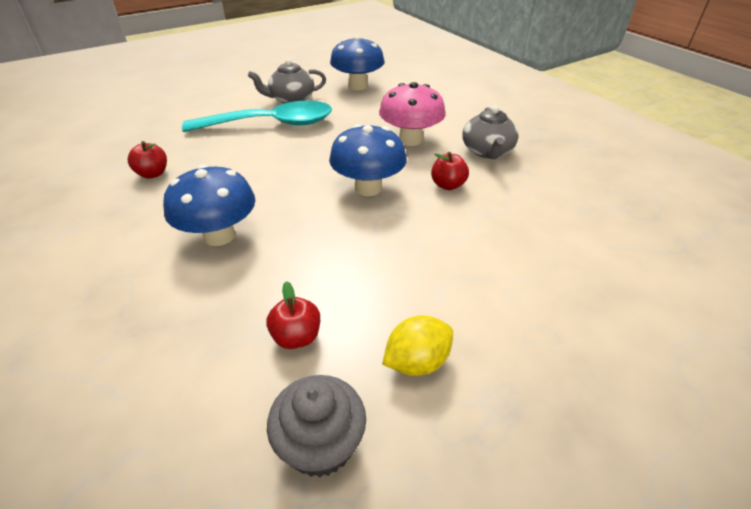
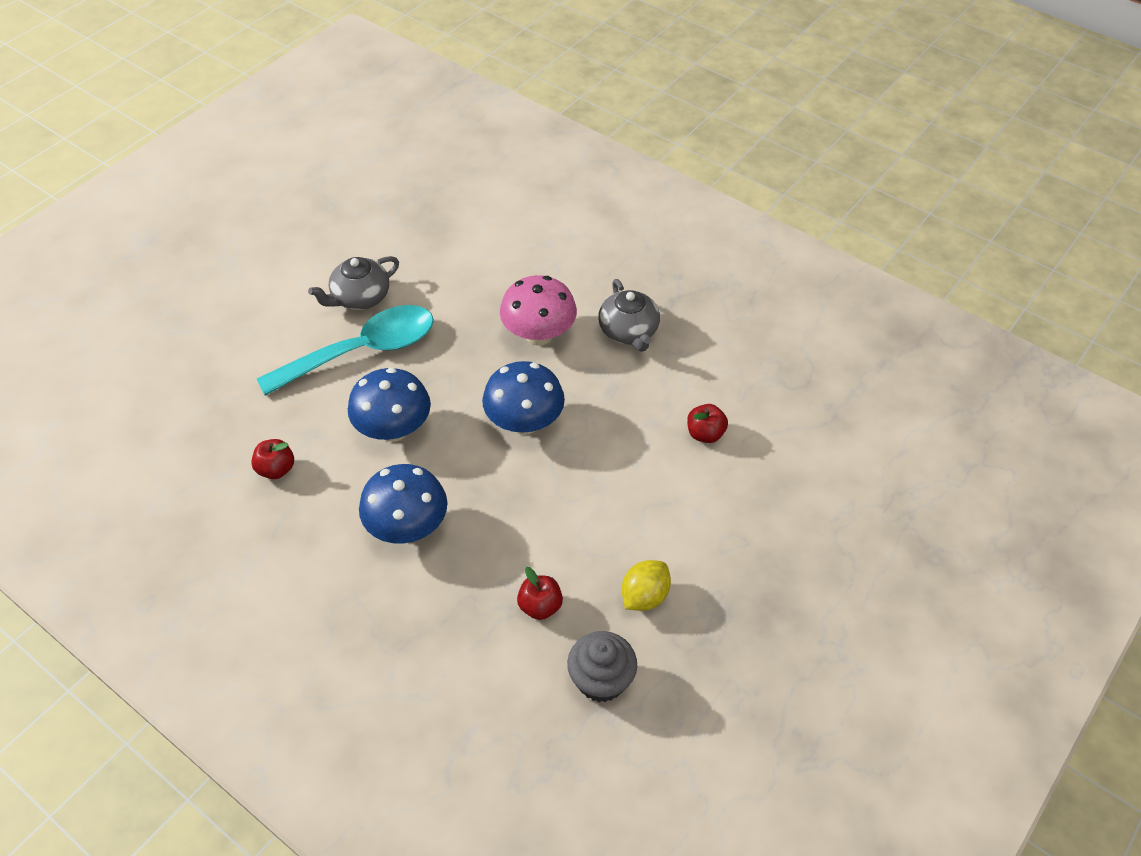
camera: 20 degrees left, 10 degrees up
blue mushroom [330,35,385,91] -> blue mushroom moved to [348,368,431,442]
red apple [431,152,469,190] -> red apple moved to [687,404,728,443]

